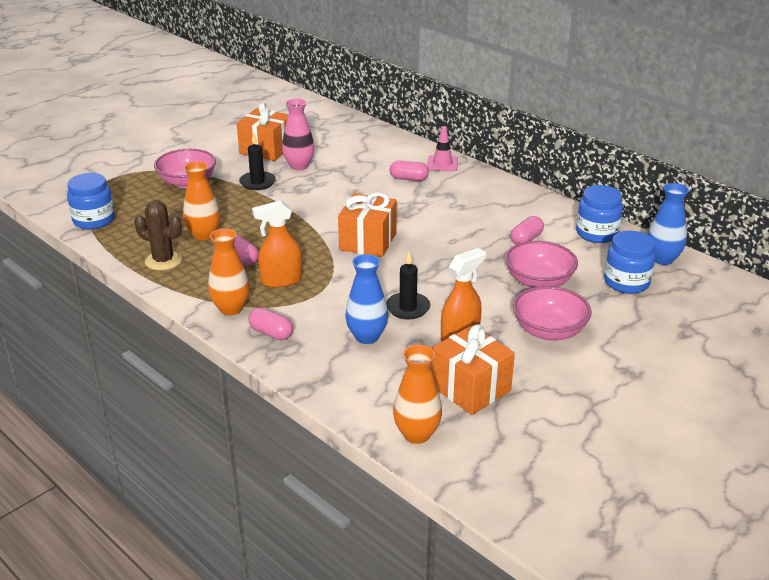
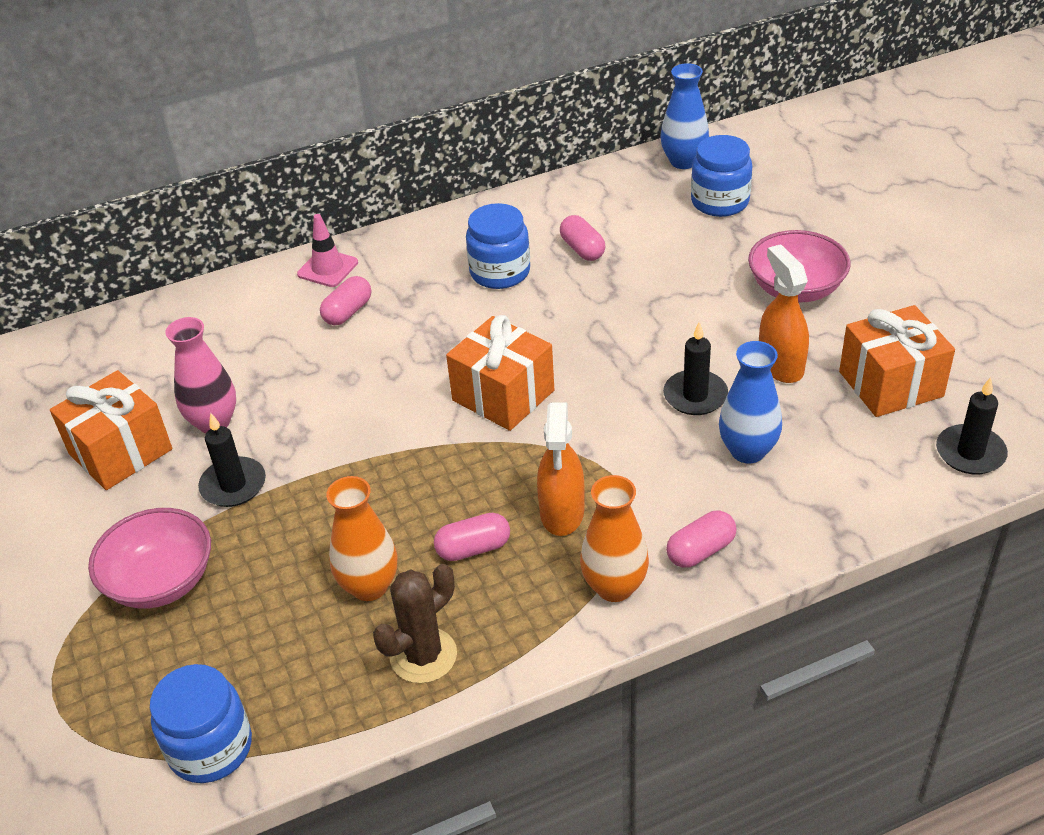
camera: 65 degrees left, 10 degrees up
orange vase [393,345,442,444] -> black candle [936,377,1008,475]
pink bowl [505,241,578,288] -> none
blue jar [576,185,623,243] -> blue jar moved to [466,203,530,289]

